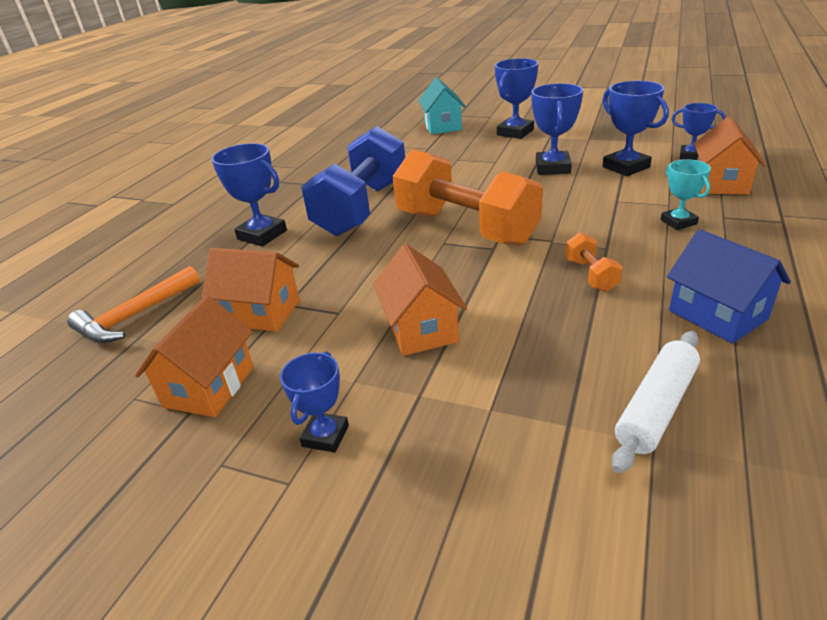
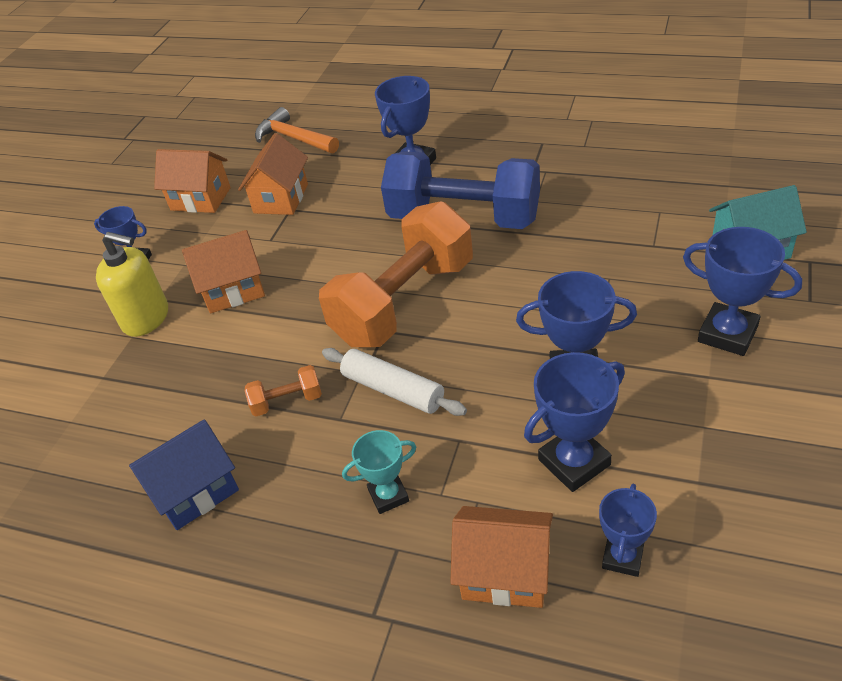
camera: 90 degrees right, 10 degrees up
white rolling pin [612,331,700,473] -> white rolling pin moved to [322,348,467,416]
none -> yellow soap dispenser [96,232,168,337]

